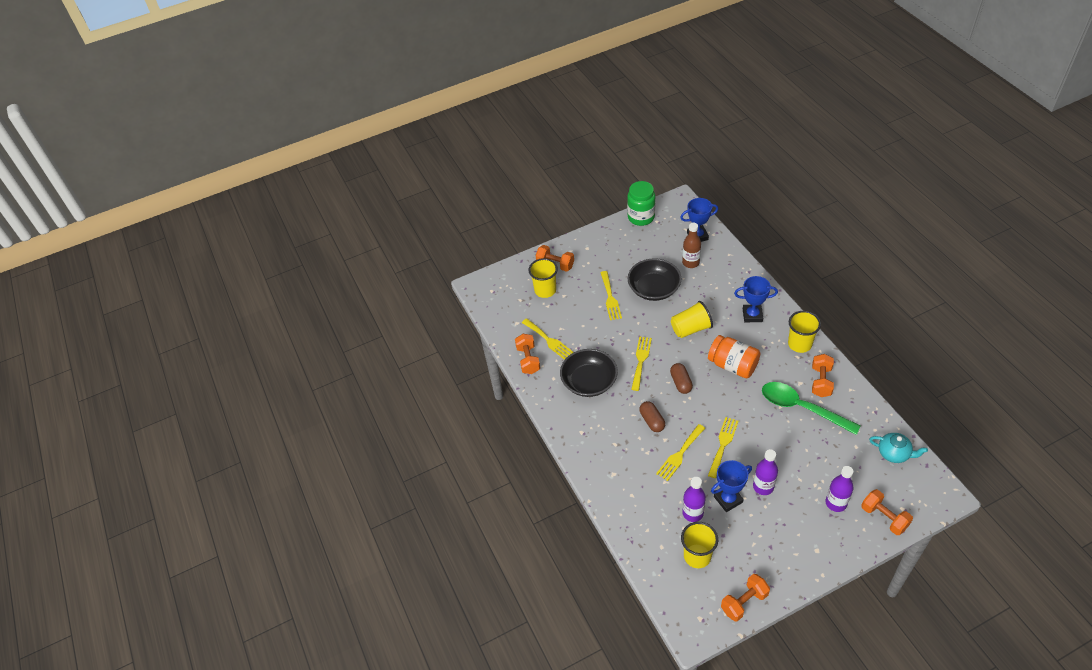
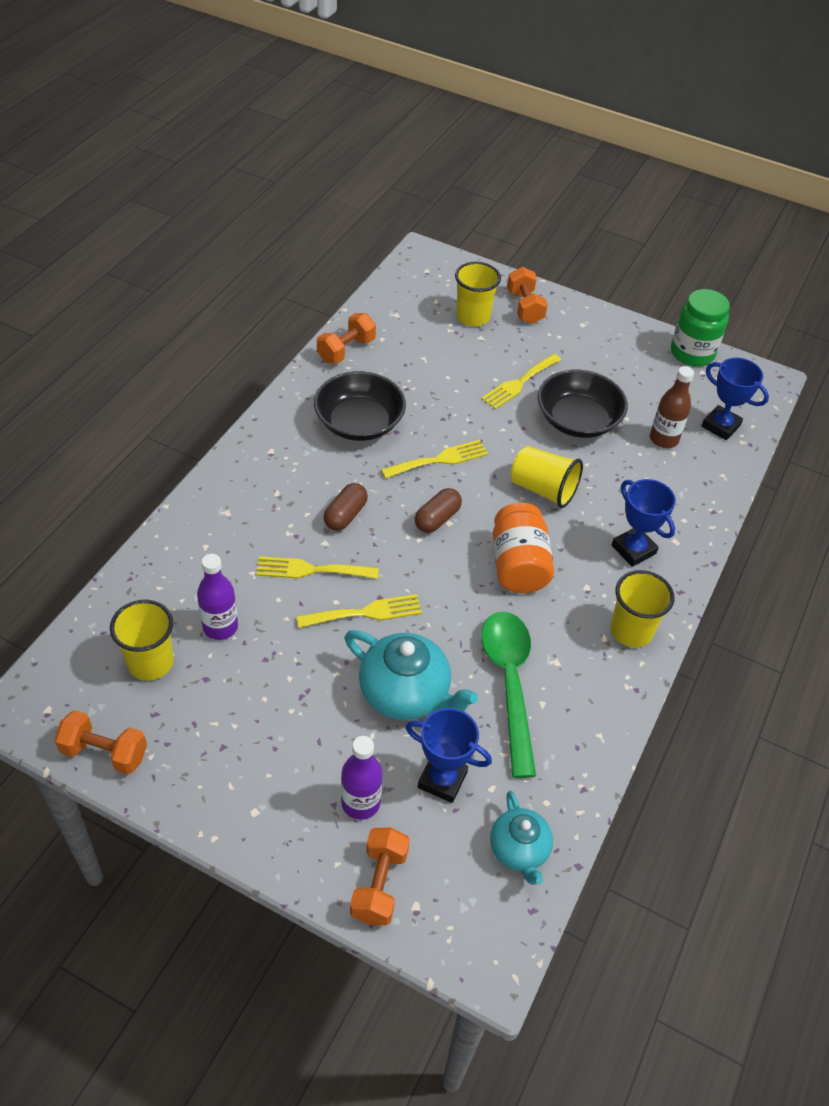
camera: 45 degrees right, 0 degrees up
yellow fork [522,318,574,360] -> none
blue trophy [711,460,752,512] -> blue trophy moved to [406,708,492,803]
purple bottle [753,449,778,495] -> none
orange dumbbell [812,354,834,397] -> none
none -> turquoise teapot [345,630,478,720]

